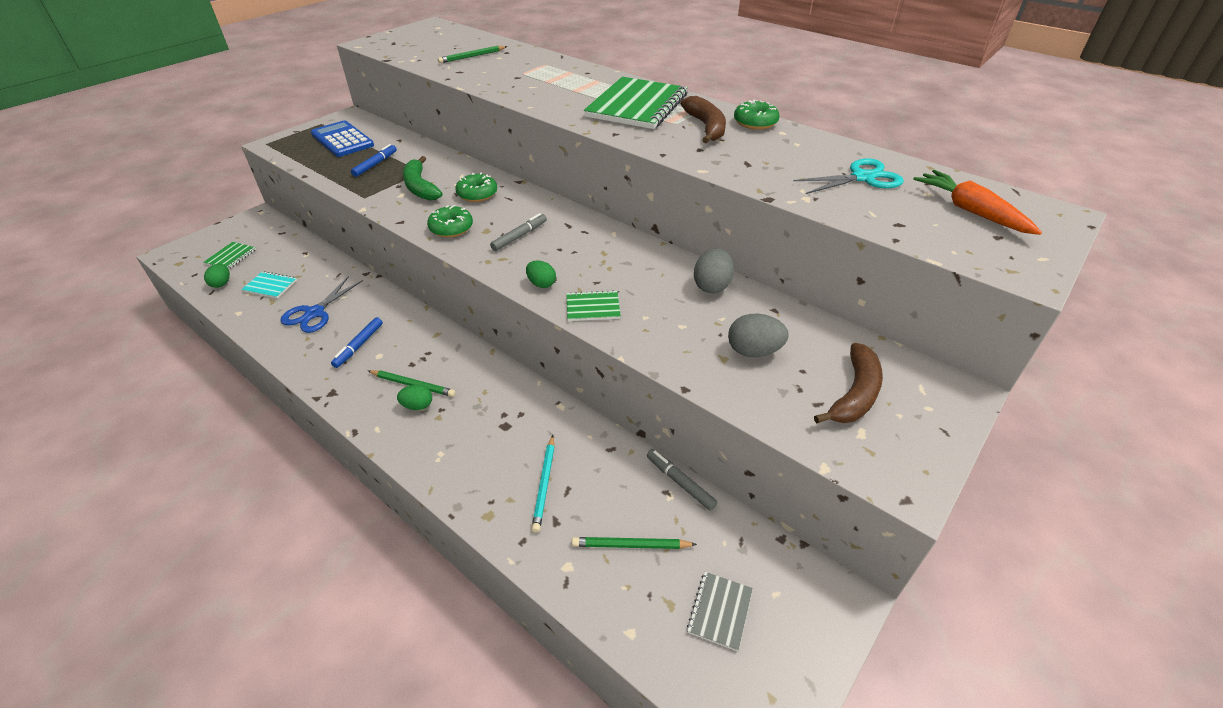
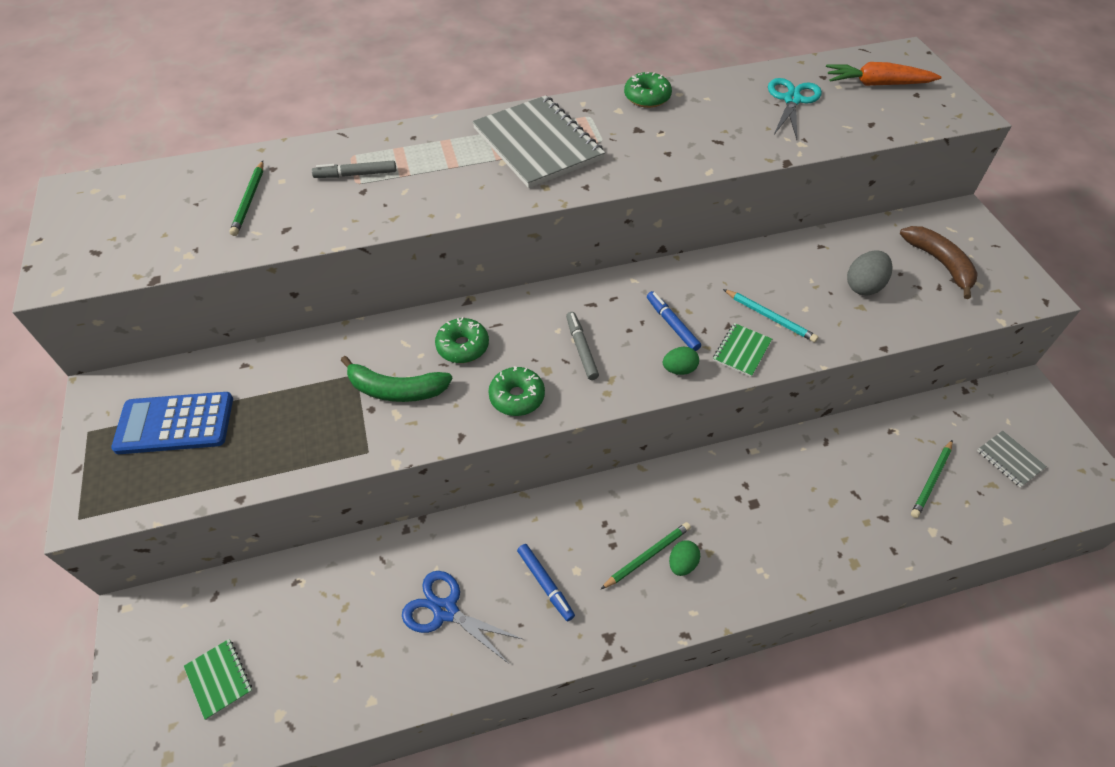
camera: 55 degrees left, 10 degrees up
green egg [204,264,230,288] -> none
turquoise notebook [241,271,297,298] -> none
blue scissors [280,277,363,333] -> blue scissors turned 150 degrees clockwise [402,571,524,664]
blue marker [351,144,397,177] -> blue marker moved to [647,291,701,351]
turquoise pencil [532,435,554,533] -> turquoise pencil moved to [723,289,818,342]
green notebook [584,77,688,129] -> grey notebook [472,95,605,188]
grey marker [647,449,718,511] -> grey marker moved to [312,160,396,178]
brown banana [680,96,726,143] -> none
grey egg [694,248,734,293] -> none

